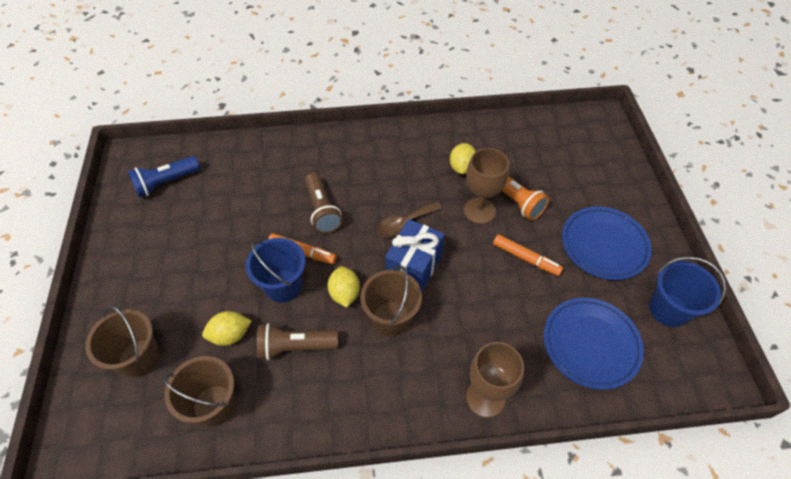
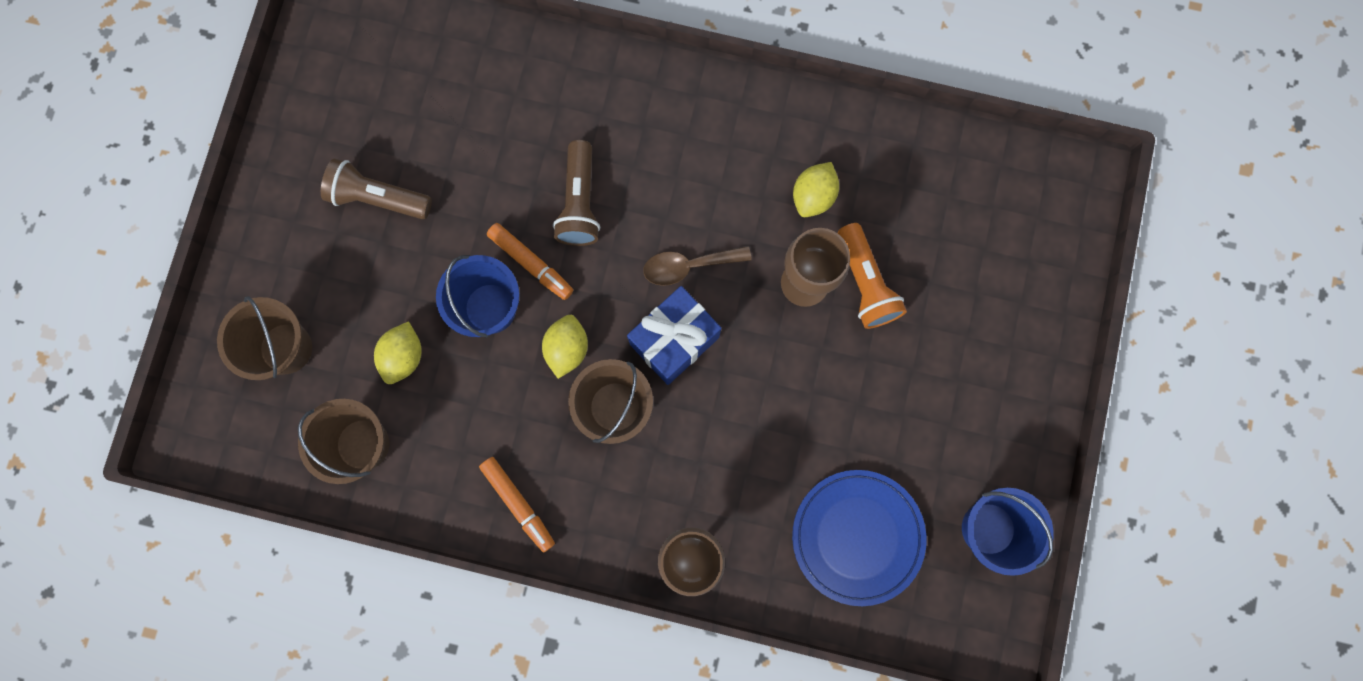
camera: 20 degrees right, 25 degrees up
blue flashlight [127,156,200,198] -> none
yellow lemon [202,311,251,346] -> yellow lemon turned 75 degrees counterclockwise [374,321,422,384]
brown flashlight [257,323,338,360] -> brown flashlight moved to [321,158,432,219]
orange marker [493,234,563,276] -> orange marker moved to [479,457,555,553]
blue plate [562,206,652,280] -> none

